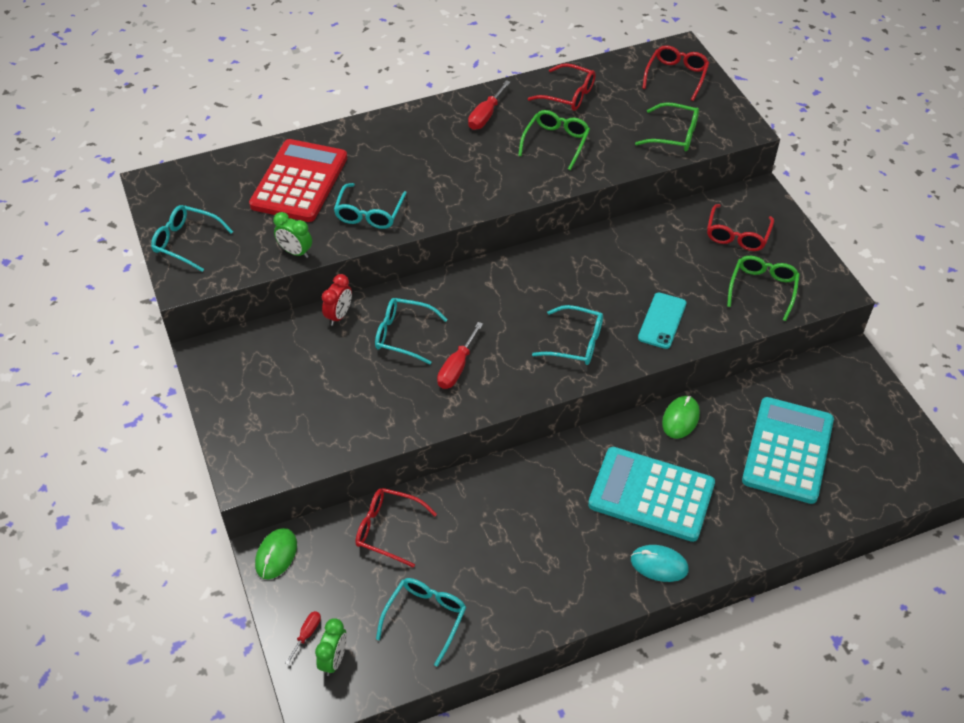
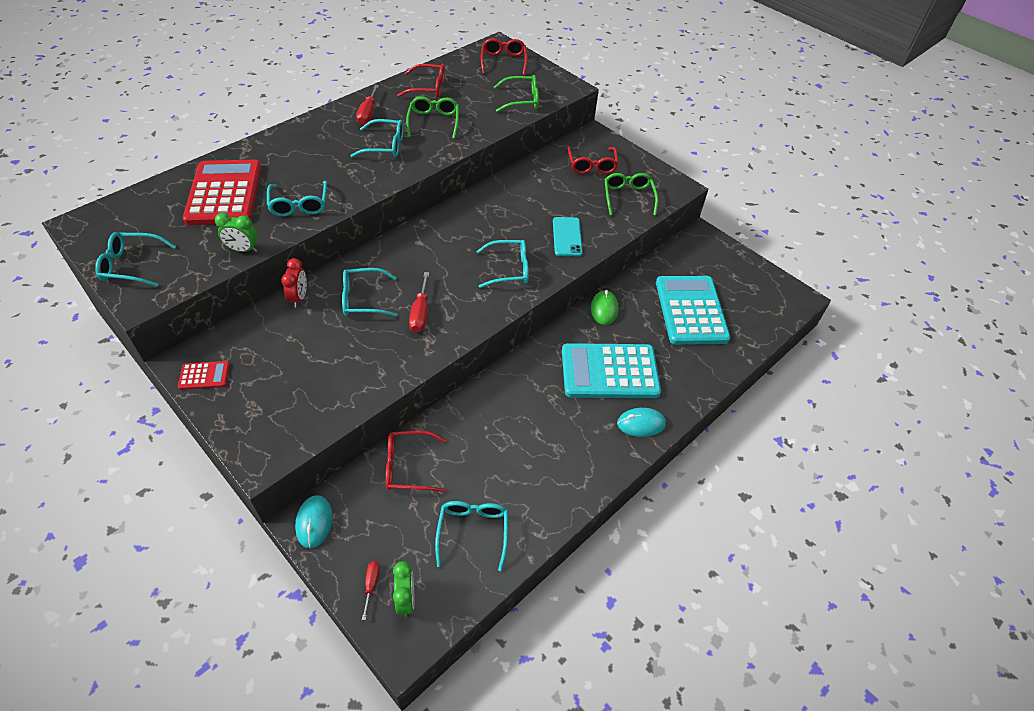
camera: 25 degrees left, 0 degrees up
green mouse [255,528,297,579] -> turquoise mouse [295,495,332,548]
none -> red calculator [178,361,230,390]
none -> turquoise glasses [350,119,404,157]

